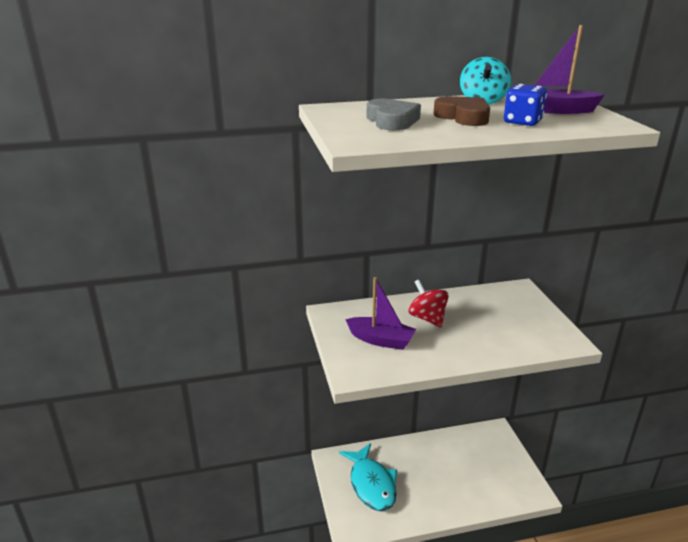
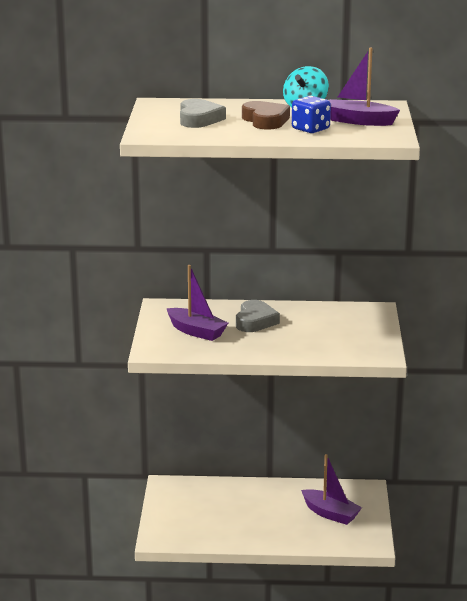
camera: 15 degrees right, 5 degrees down
turquoise fish [339,443,397,511] -> none
red spinning top [409,280,449,328] -> grey heart [236,300,280,332]
none -> purple boat [301,454,362,525]

